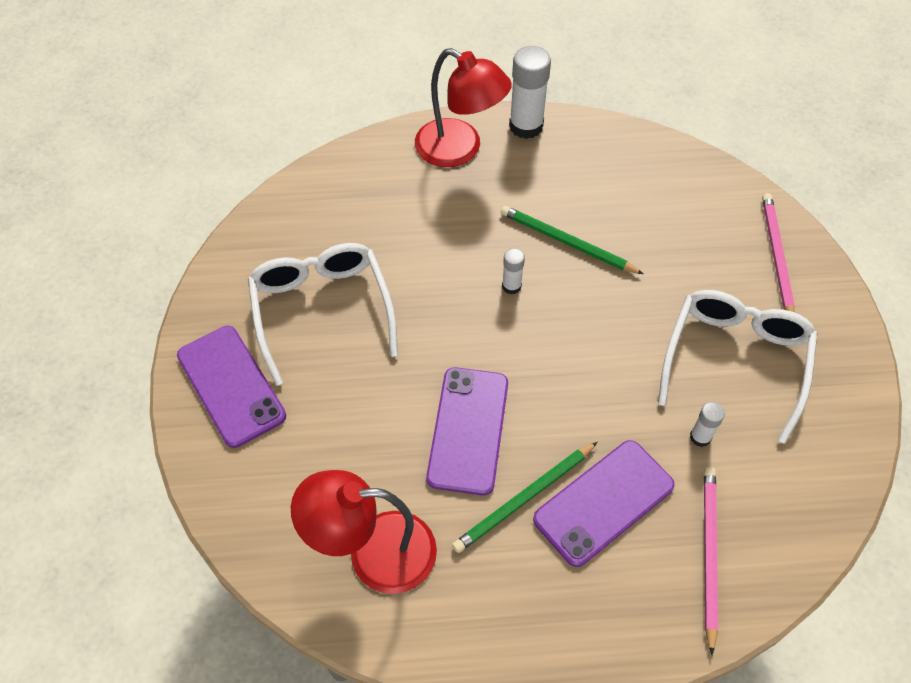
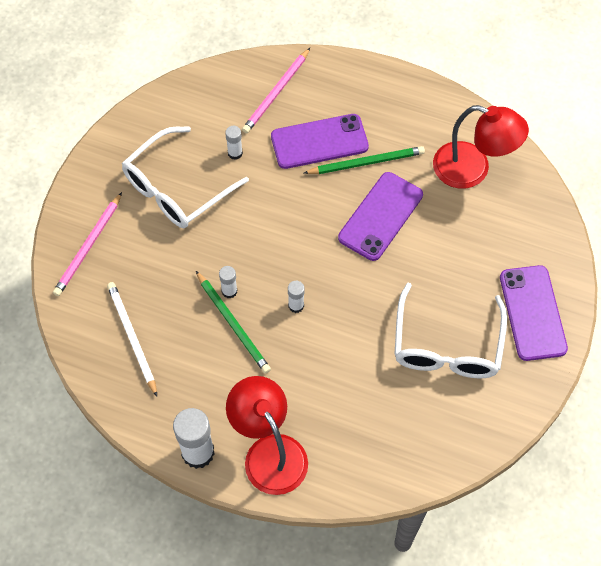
camera: 155 degrees left, 5 degrees up
none -> white pencil [107,282,157,397]
none -> white glue stick [219,266,238,299]

